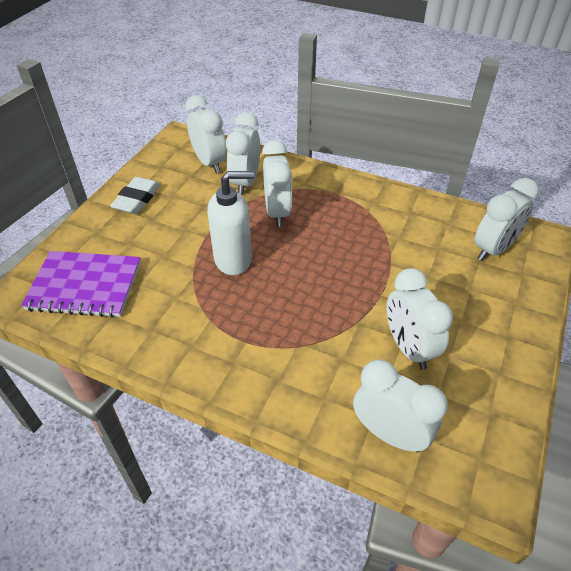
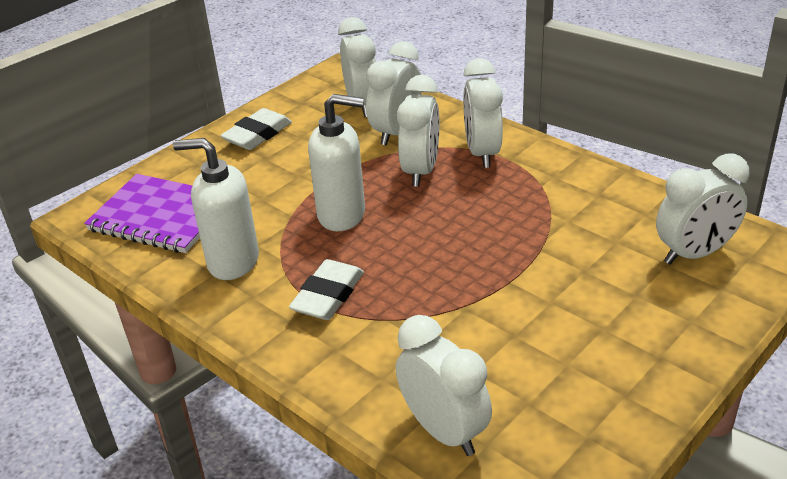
camera: 20 degrees right, 10 degrees down
white clock [387,268,453,370] -> white clock moved to [463,58,503,168]
none -> white soap dispenser [173,138,259,280]
none -> white eraser [289,259,364,320]

